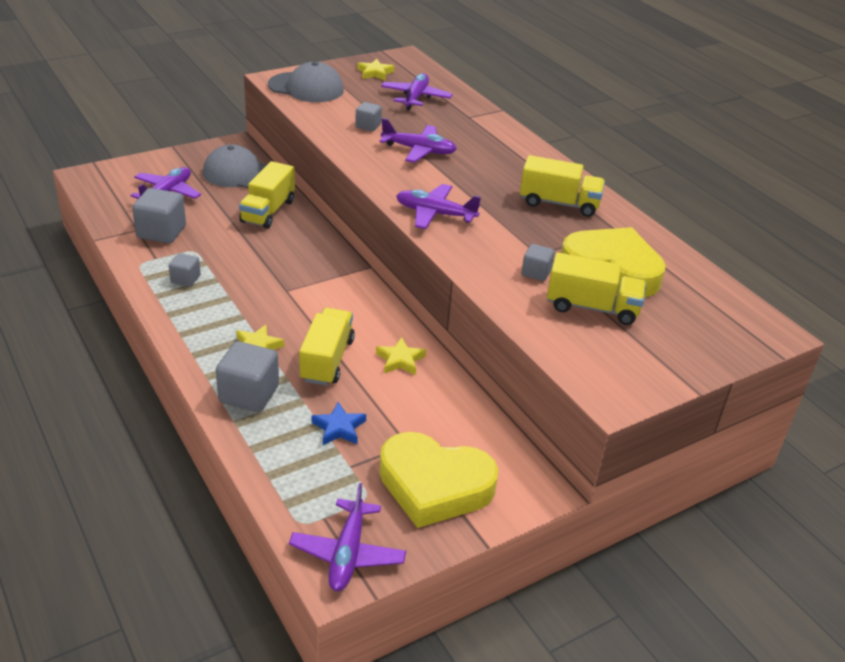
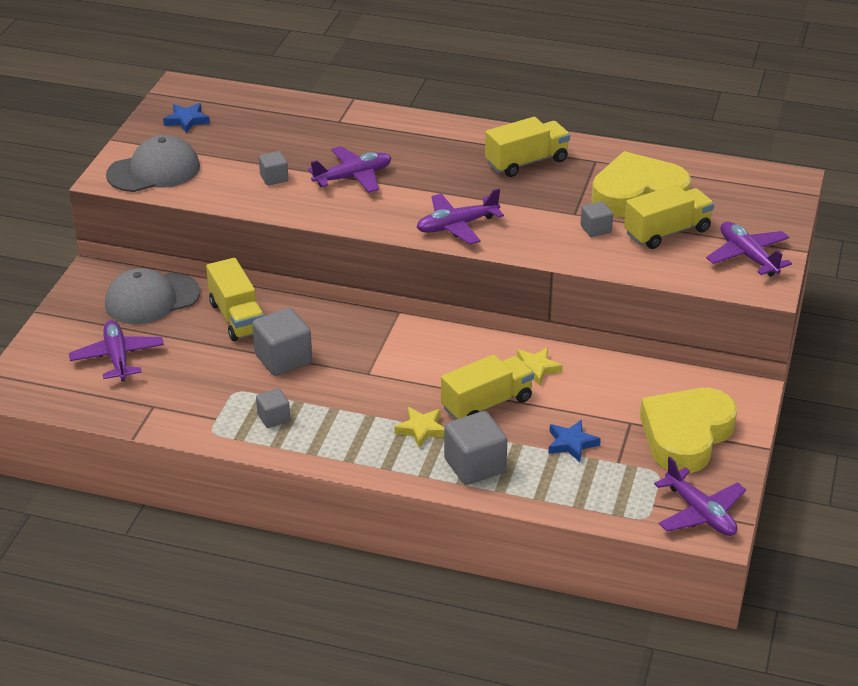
camera: 40 degrees left, 0 degrees up
grey cube [132,188,186,243] -> grey cube moved to [252,308,312,376]
yellow truck [299,308,355,386] -> yellow truck turned 90 degrees clockwise [441,354,534,420]
yellow star [357,59,394,81] -> blue star [163,103,210,133]
yellow heart [379,432,498,528] -> yellow heart turned 150 degrees clockwise [640,388,737,473]
purple plane [381,73,453,110] -> purple plane moved to [706,222,792,277]

